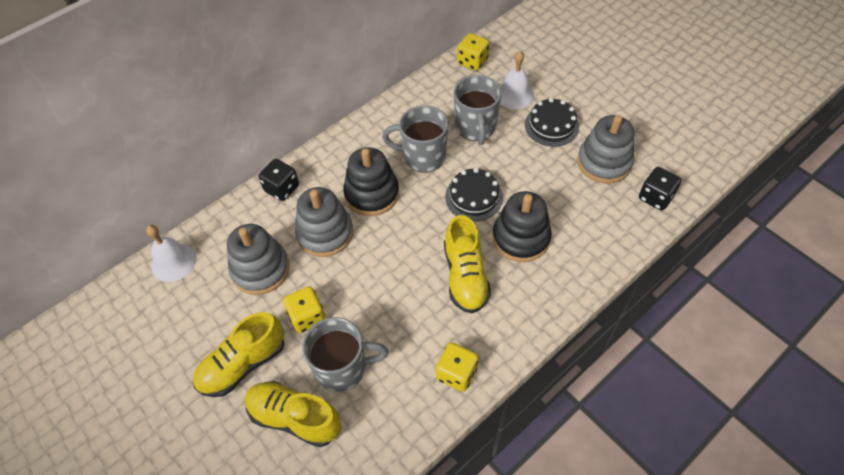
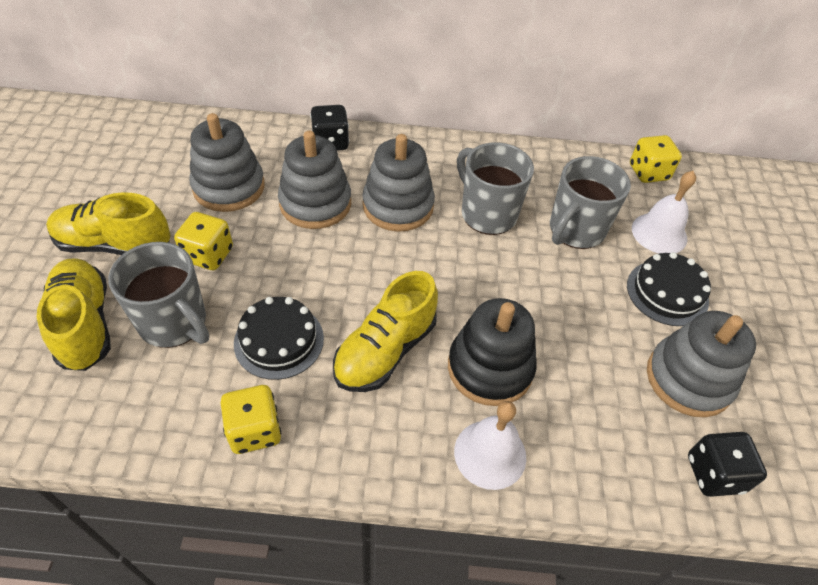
camera: 40 degrees right, 5 degrees down
white bell [146,225,196,282] -> white bell moved to [454,401,526,490]
black stacking toy [343,147,399,216] -> grey stacking toy [362,134,435,232]
black cake [445,168,503,221] -> black cake moved to [234,297,324,380]

